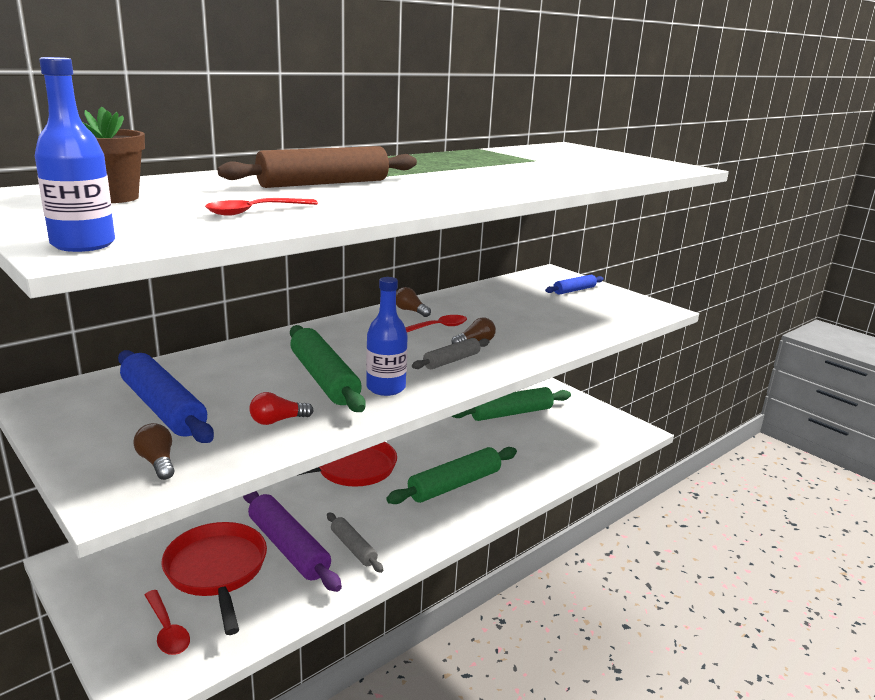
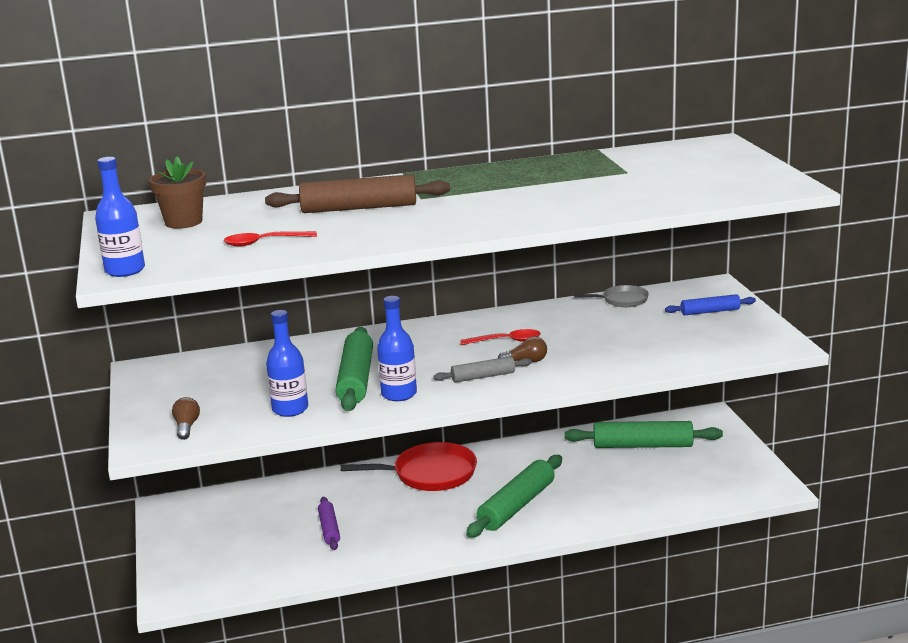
camera: 30 degrees right, 0 degrees up
blue rolling pin [118,350,214,443] -> none
red spoon [145,590,190,655] -> none
red pan [162,522,267,635] -> none
purple rolling pin [243,491,342,592] -> purple rolling pin [318,497,340,550], size x0.56
red light bulb [249,392,314,425] -> blue bottle [266,310,308,417]
grey rolling pin [327,512,383,573] -> none
green rolling pin [386,447,517,504] -> green rolling pin turned 45 degrees counterclockwise [466,455,562,538]
brown light bulb [396,287,431,317] -> none
none -> grey pan [574,285,649,307]

